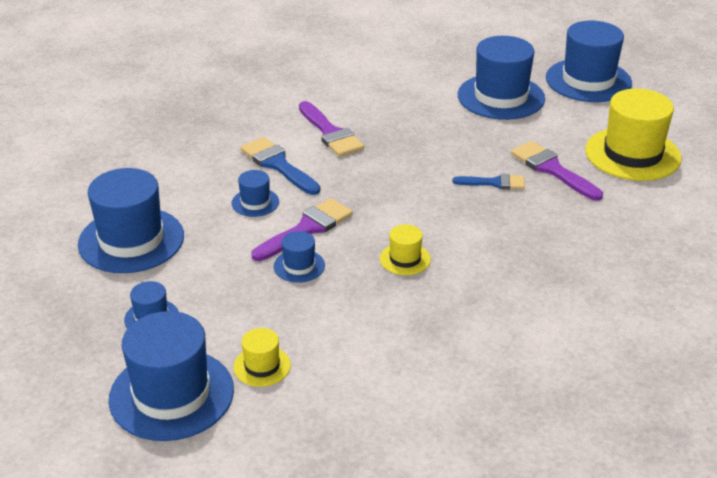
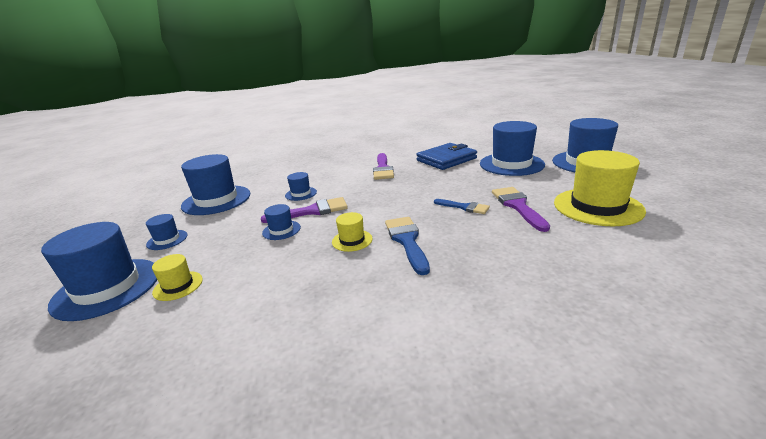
camera: 30 degrees right, 10 degrees down
blue brush [240,137,320,195] -> blue brush moved to [385,217,430,275]
none -> blue wallet [416,143,477,170]

